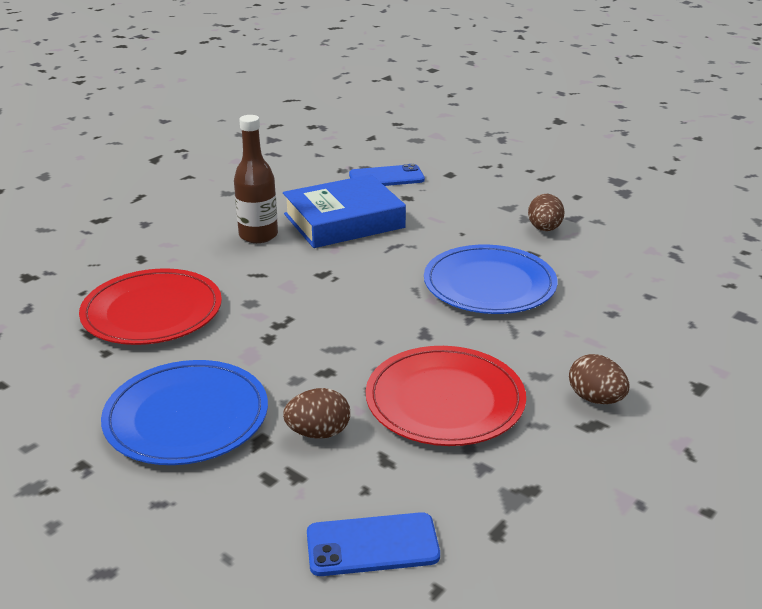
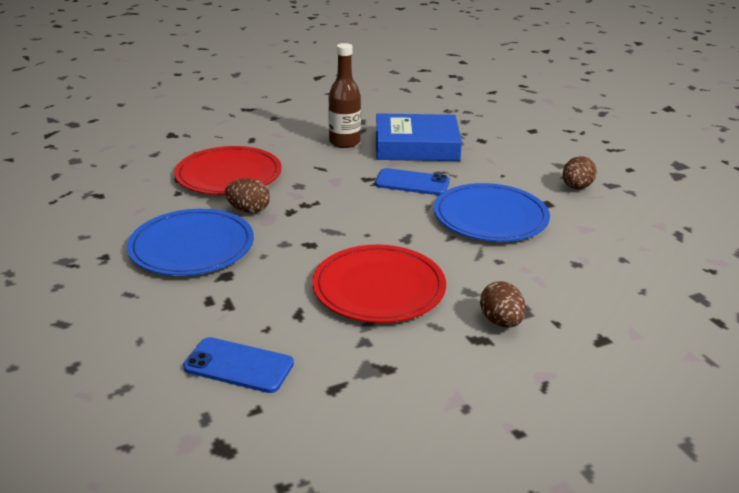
camera: 25 degrees right, 0 degrees up
brown egg [283,388,350,439] -> brown egg moved to [225,178,270,213]
blue phone [349,164,425,186] -> blue phone moved to [375,168,450,195]

